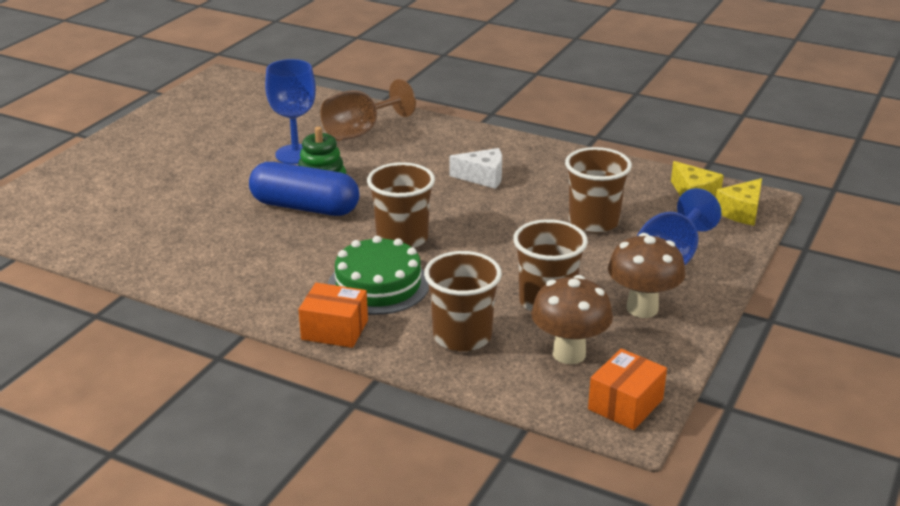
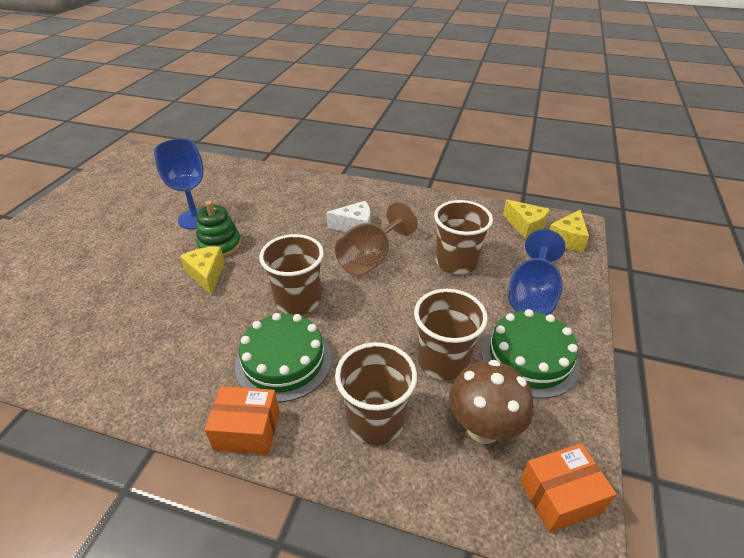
camera: 10 degrees left, 10 degrees up
blue capsule [249,162,359,216] -> yellow cheese [180,246,225,295]
brown goblet [321,79,416,141] -> brown goblet moved to [335,202,418,276]
orange box [588,349,667,430] -> orange box turned 45 degrees clockwise [520,443,617,533]
brown mushroom [608,233,685,318] -> green cake [481,309,580,399]

